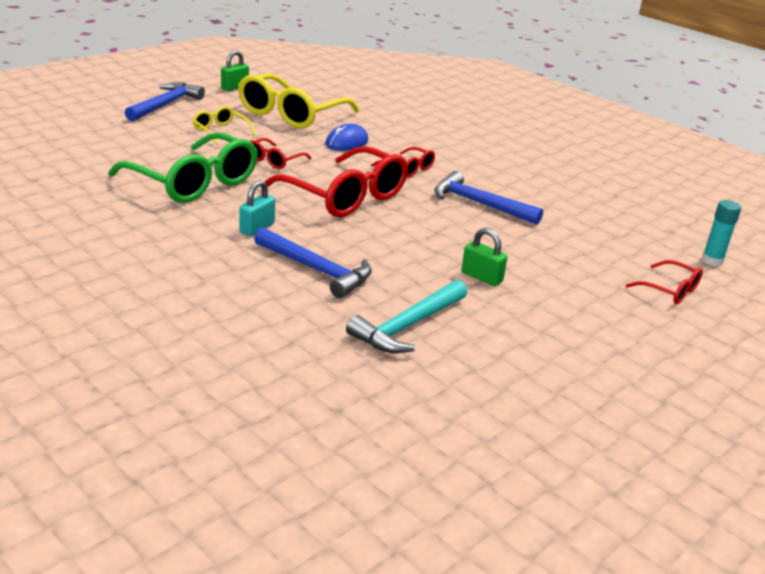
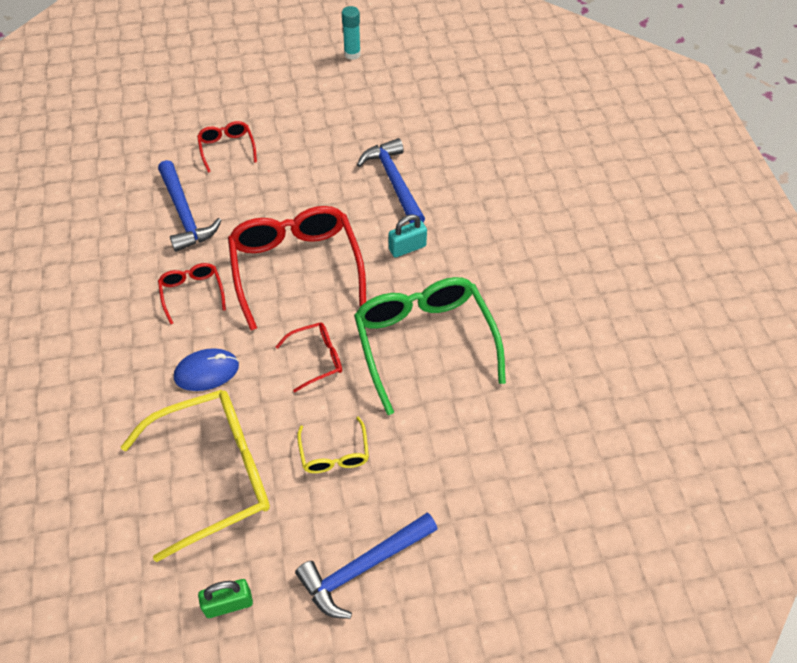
camera: 145 degrees left, 25 degrees up
turquoise hammer [346,280,467,353] -> none
green padlock [461,228,508,286] -> none
red glasses [626,260,703,304] -> red glasses moved to [197,121,257,173]
turquoise glue stick [702,200,741,266] -> turquoise glue stick moved to [342,6,361,60]

